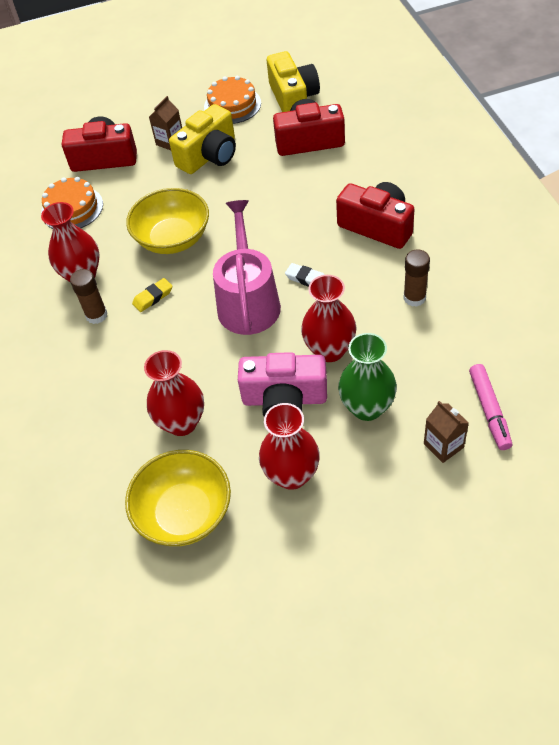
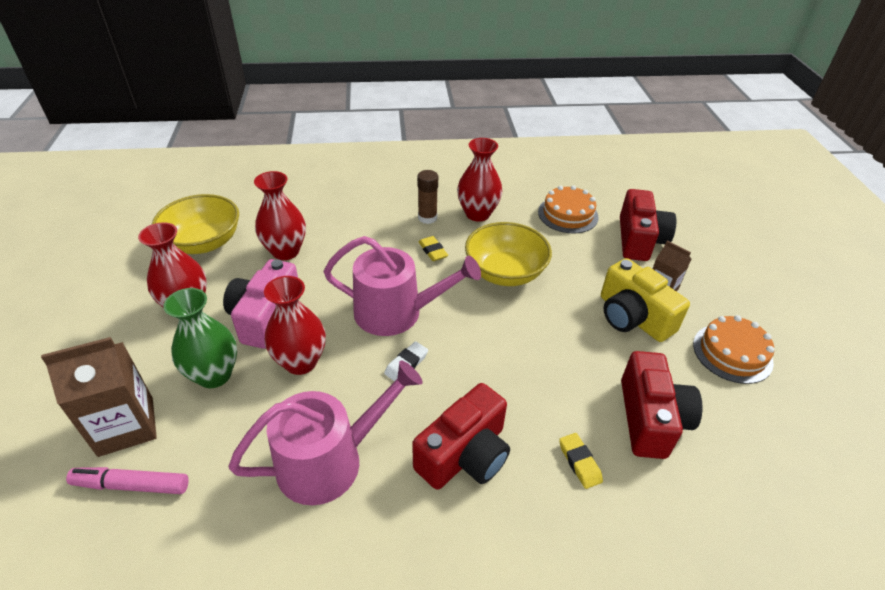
camera: 95 degrees right, 10 degrees down
yellow camera [267,51,320,112] -> none
brown glue stick [404,250,430,307] -> pink watering can [228,361,423,505]
brown carton [424,401,469,463] -> brown carton [41,337,157,457], size x1.73
none -> yellow eraser [559,433,603,489]

